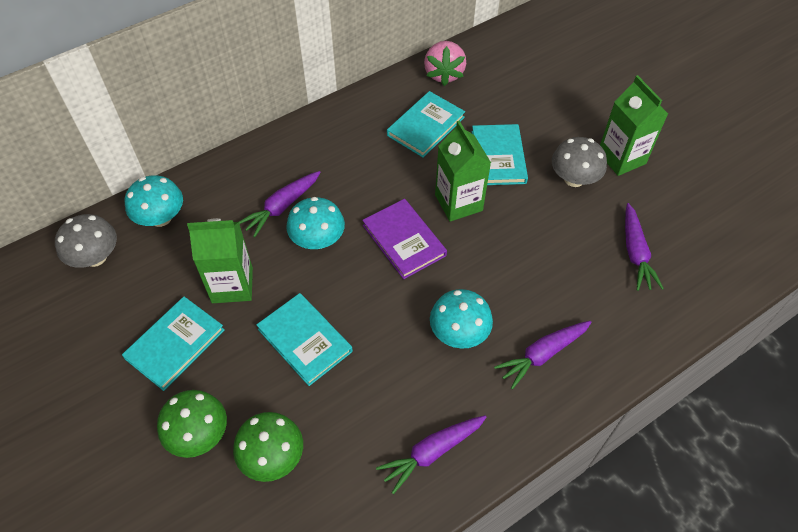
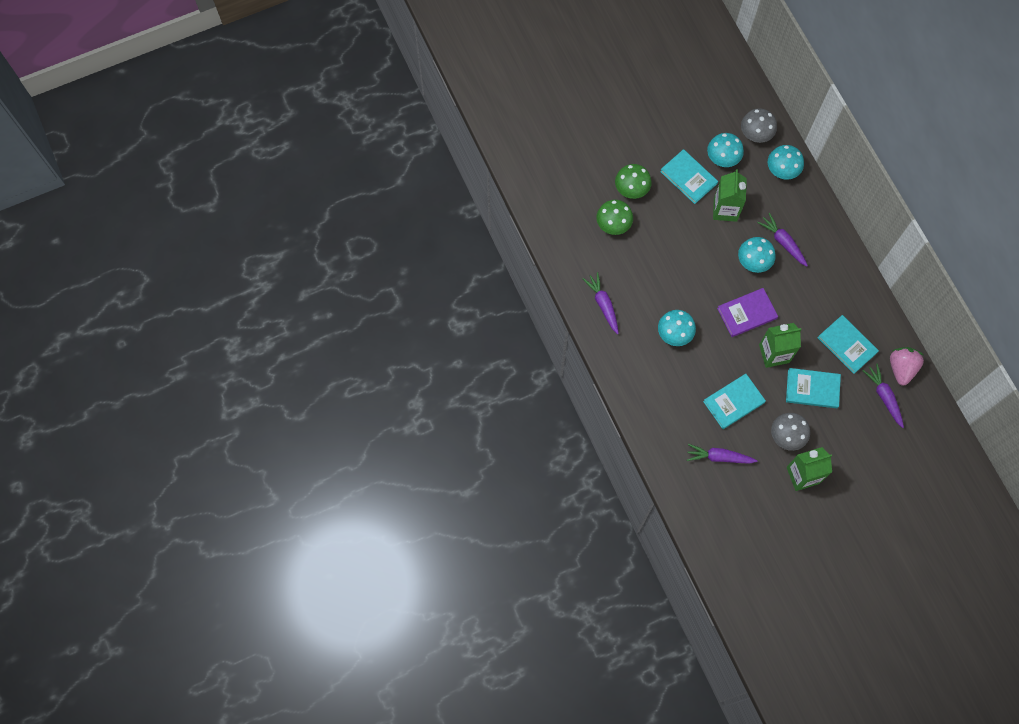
camera: 100 degrees right, 15 degrees up
turquoise book [256,293,353,386] -> turquoise book moved to [703,374,766,429]
pink strawberry [424,41,466,86] -> pink strawberry turned 90 degrees clockwise [890,347,924,385]
purple carrot [494,321,592,389] -> purple carrot moved to [862,364,904,428]
none -> turquoise mushroom [707,133,744,167]

